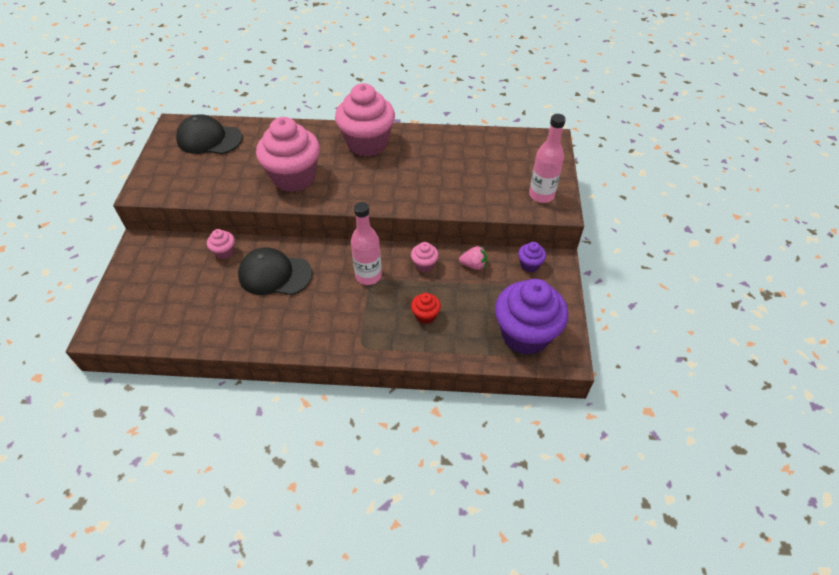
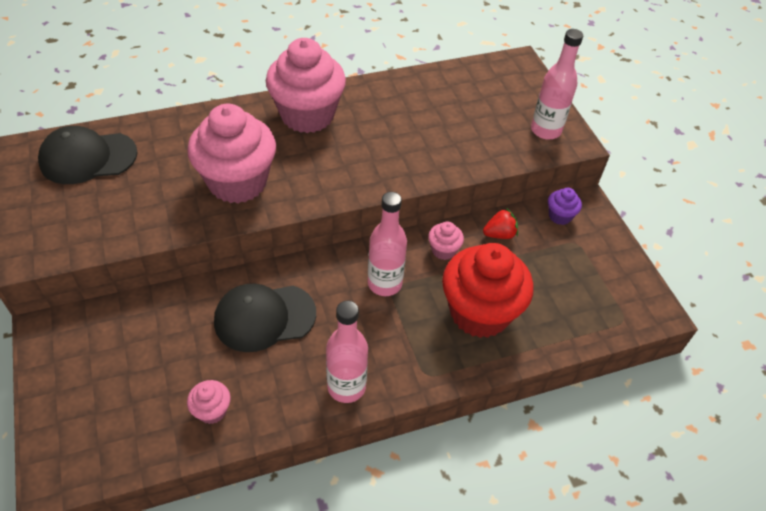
camera: 25 degrees left, 0 degrees up
pink cupcake [207,229,235,259] -> pink cupcake moved to [187,380,231,424]
red cupcake [411,293,441,324] -> red cupcake [442,243,534,338], size x2.32
pink strawberry [459,246,487,270] -> red strawberry [483,208,518,239]
purple cupcake [495,279,568,355] -> none
none -> pink bottle [326,301,368,403]

